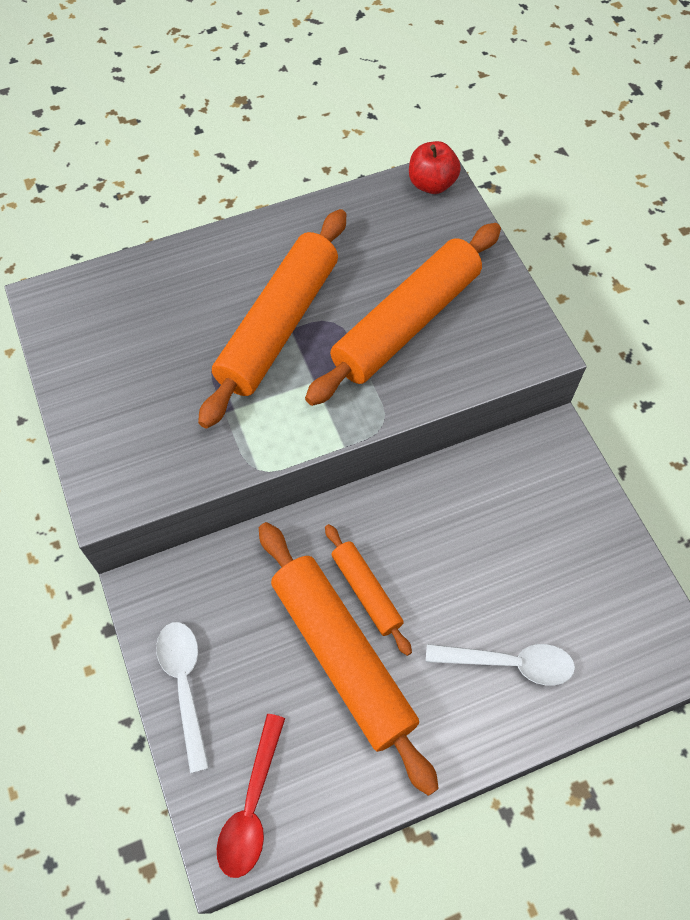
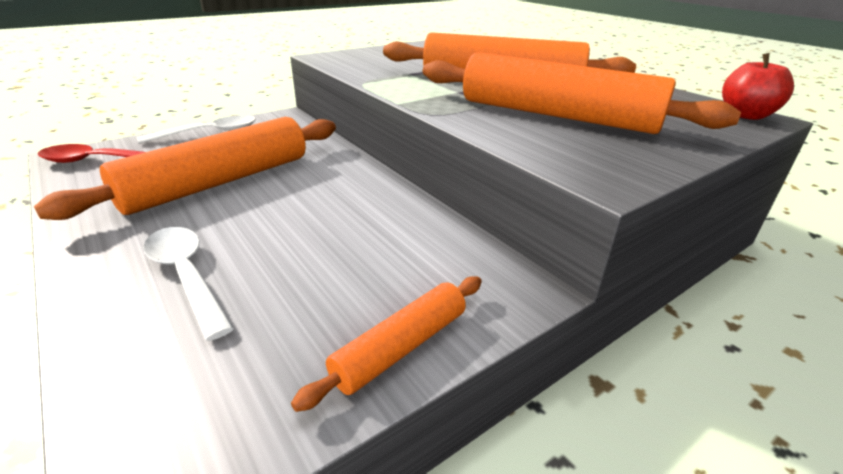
camera: 75 degrees right, 30 degrees down
orange rolling pin [325,524,412,656] -> orange rolling pin moved to [291,276,482,412]
white spoon [426,644,575,685] -> white spoon turned 150 degrees clockwise [143,227,234,341]

